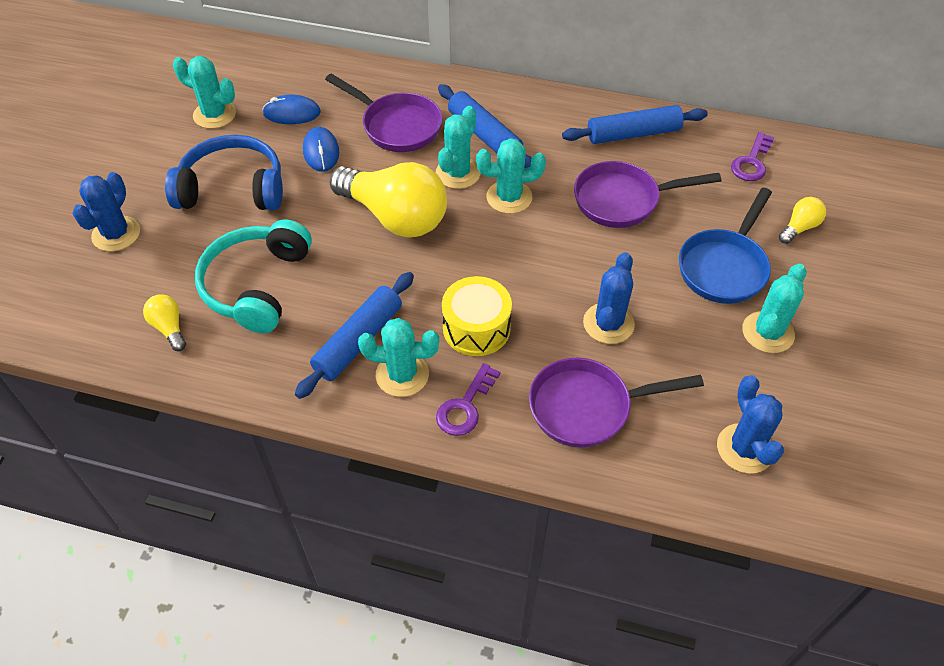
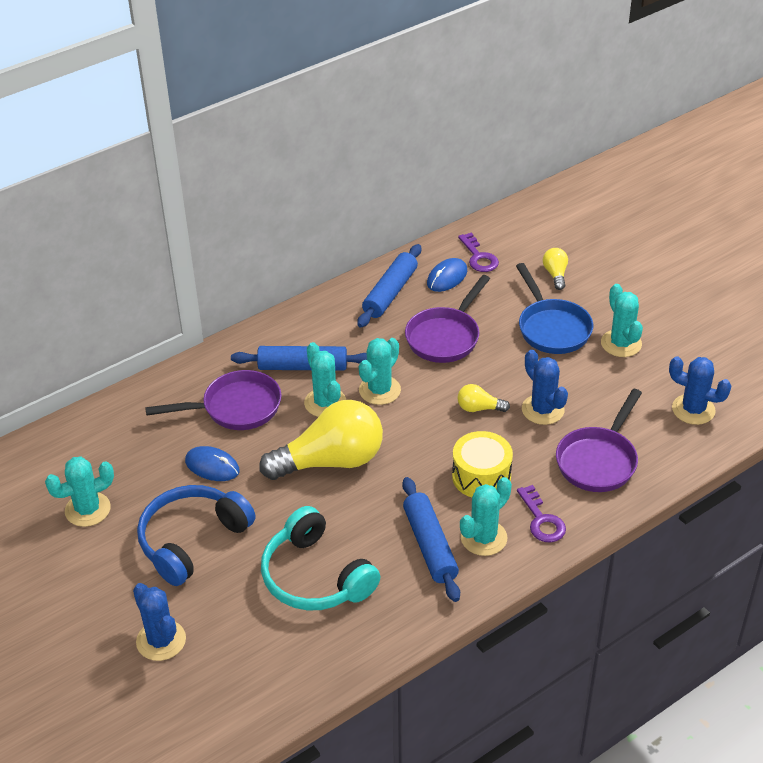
camera: 50 degrees left, 10 degrees down
yellow light bulb [143,294,186,351] -> yellow light bulb moved to [458,384,510,412]
blue mouse [262,94,321,124] -> blue mouse moved to [427,258,467,292]

